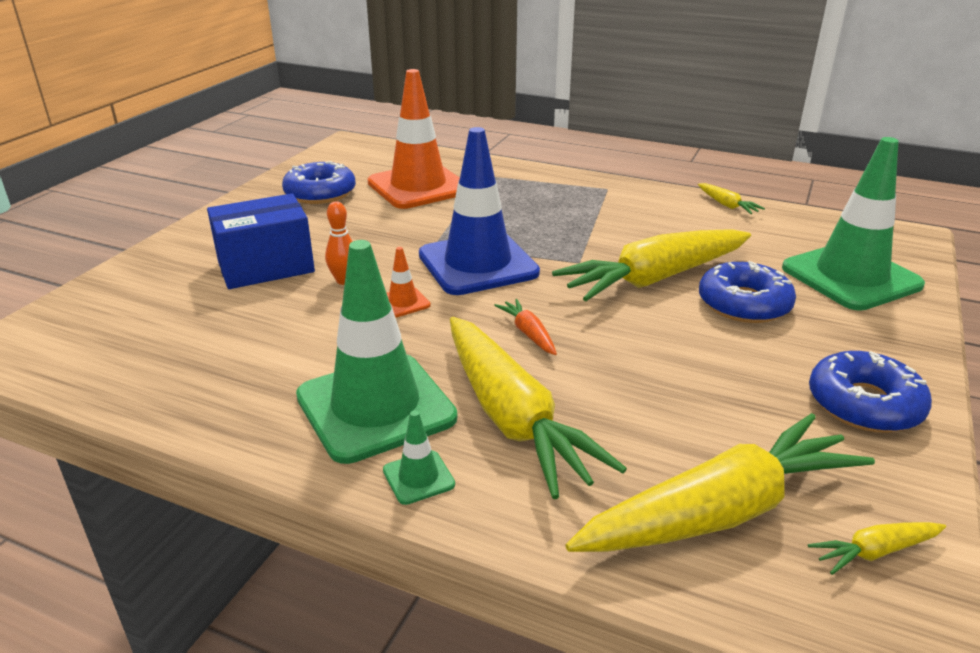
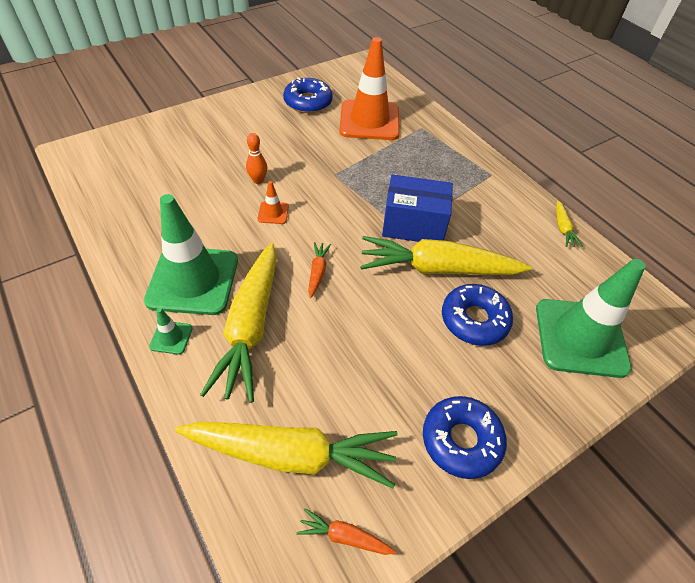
camera: 30 degrees right, 20 degrees up
blue box [207,193,315,289] -> blue box moved to [382,174,453,242]
blue traffic cone [419,127,540,295] -> none
yellow carrot [808,522,946,575] -> orange carrot [297,508,396,555]

